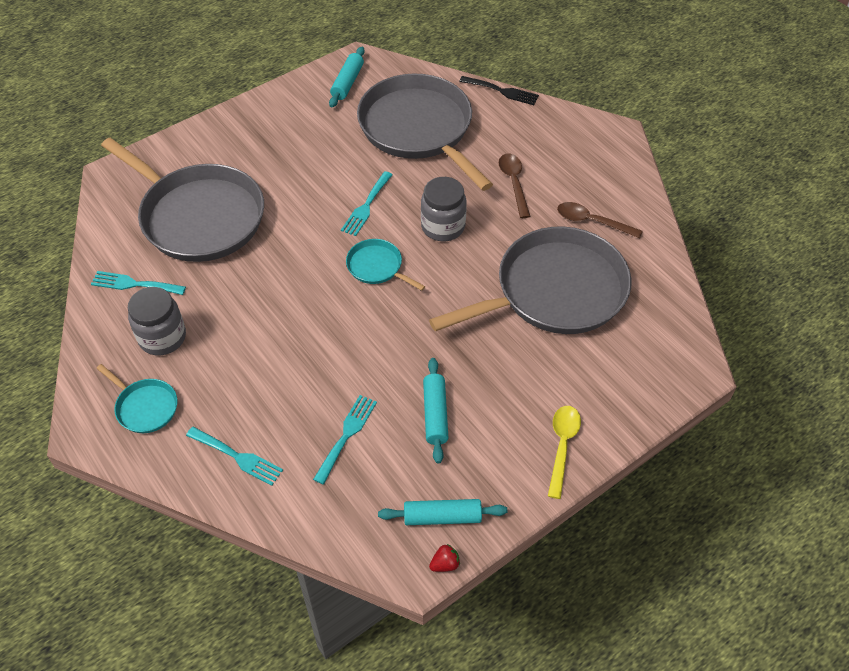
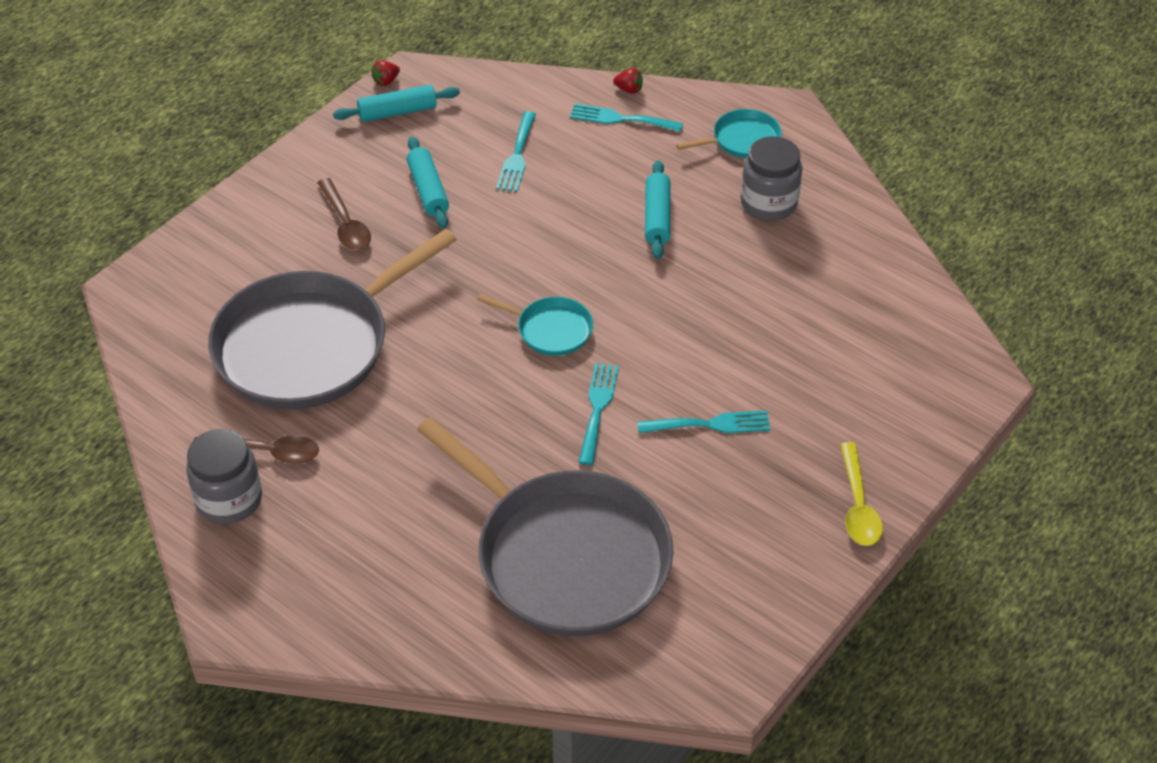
camera: 165 degrees right, 5 degrees down
turquoise fork [91,271,186,295] -> turquoise fork moved to [637,410,771,433]
turquoise pan [96,364,178,433] -> turquoise pan turned 135 degrees clockwise [676,109,782,158]
grey pan [101,138,264,262] -> none
turquoise rolling pin [329,47,365,108] -> turquoise rolling pin moved to [645,160,671,259]
grey jar [421,177,467,241] -> grey jar moved to [186,429,262,524]
black fork [459,76,539,105] -> none
brown spoon [499,154,531,218] -> brown spoon moved to [317,178,371,250]
yellow spoon [548,406,581,499] -> yellow spoon moved to [840,442,883,546]
none -> red strawberry [613,68,643,94]

